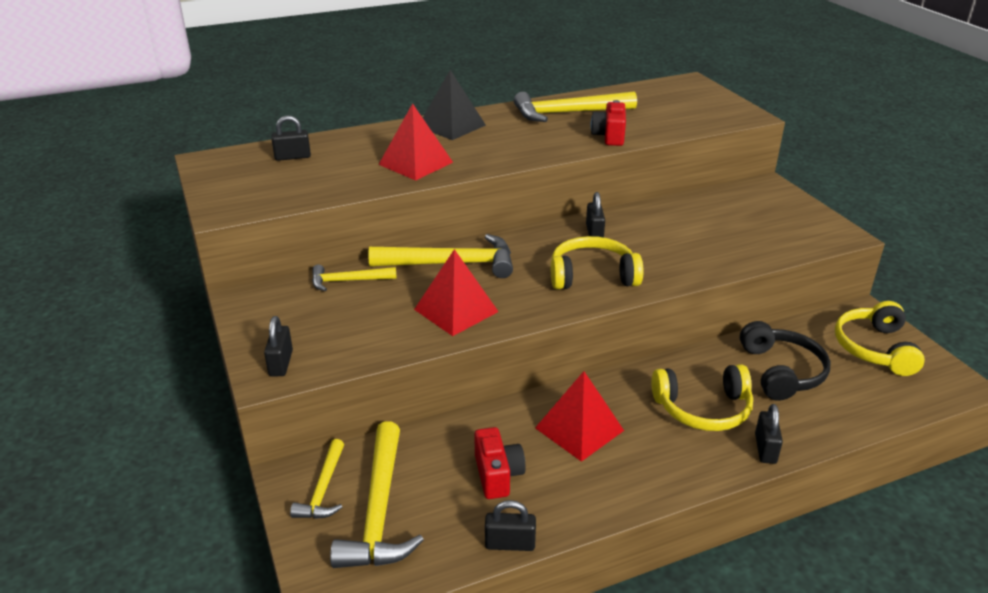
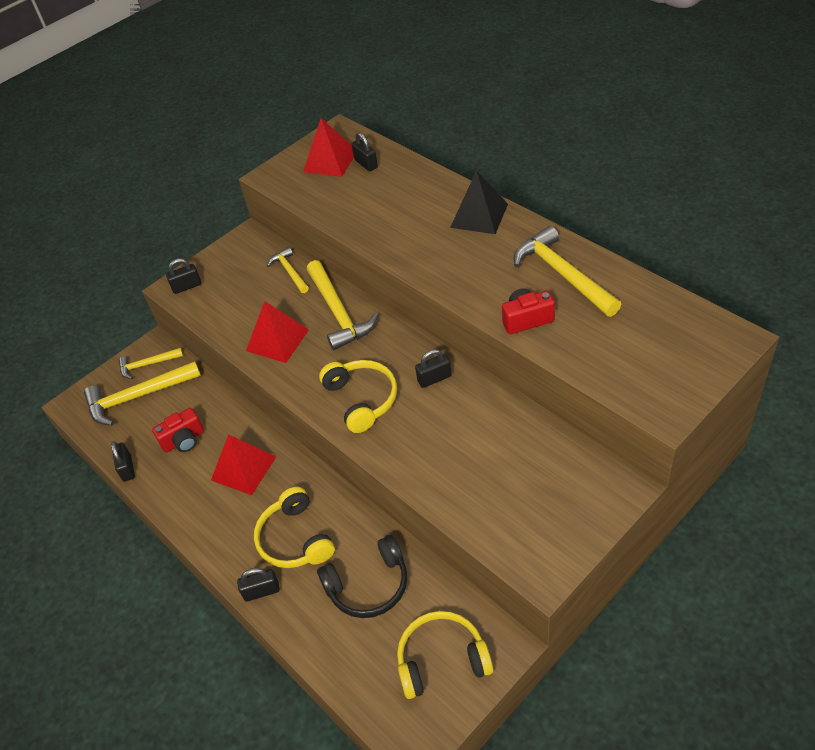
camera: 75 degrees right, 15 degrees up
red pyramid [378,103,453,181] -> red pyramid moved to [303,118,354,177]

